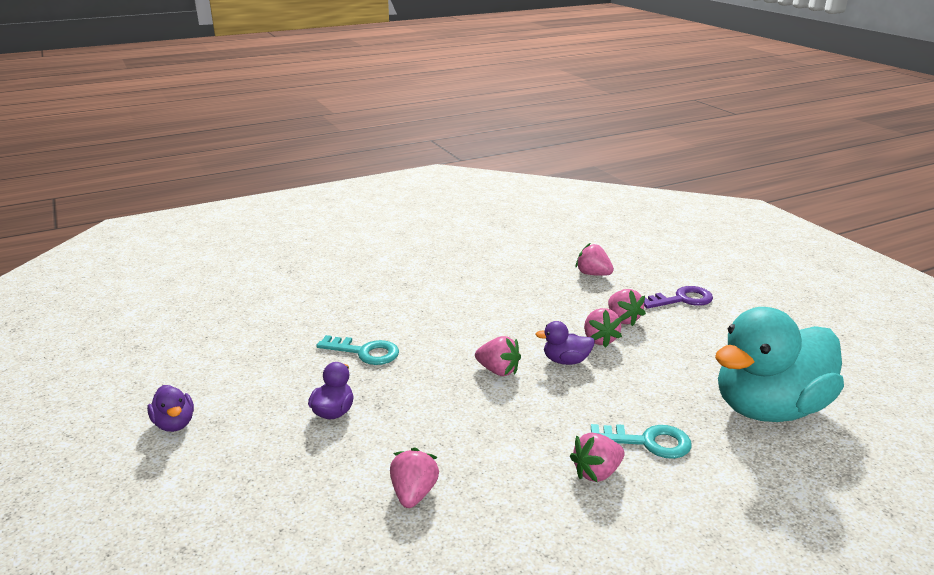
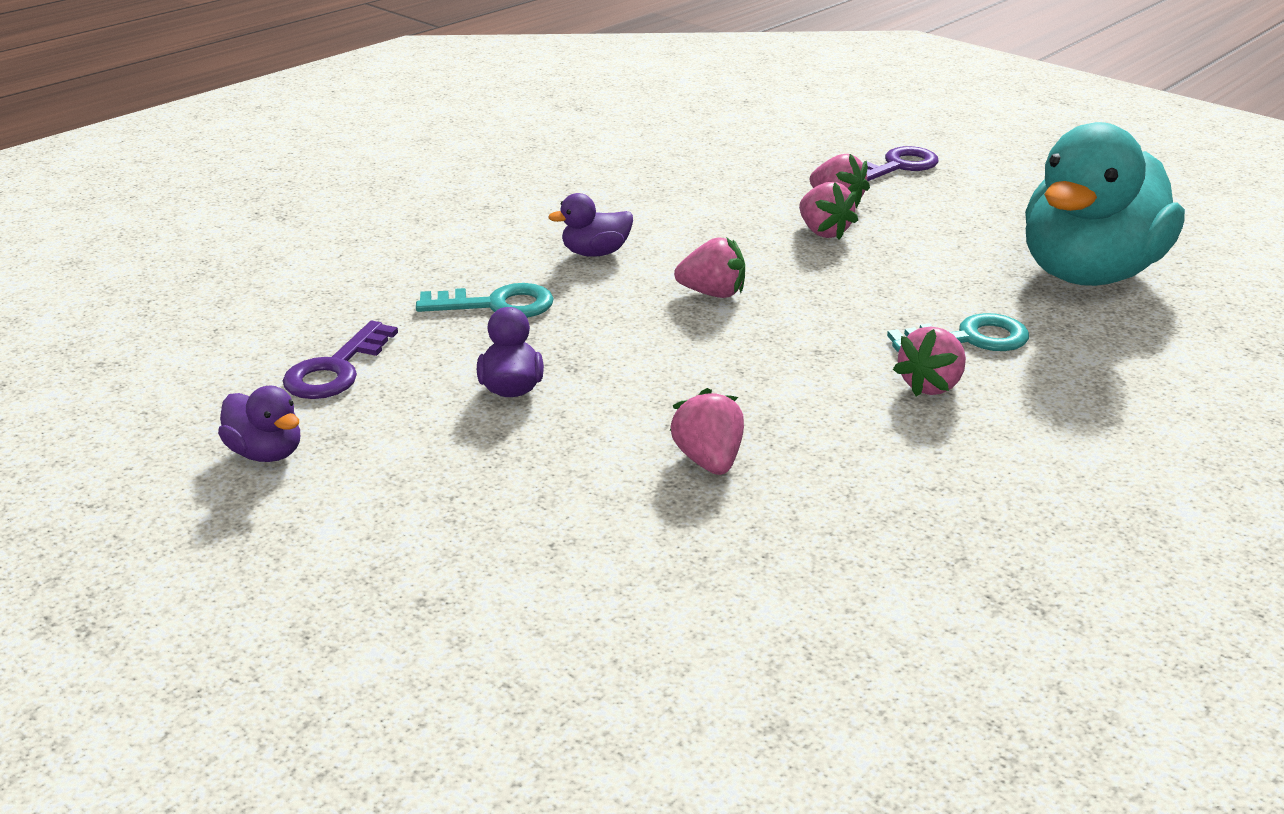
camera: 20 degrees left, 5 degrees up
purple duck [535,321,595,365] -> purple duck moved to [548,193,633,257]
pink strawberry [576,243,614,276] -> none
none -> purple key [283,321,398,399]

